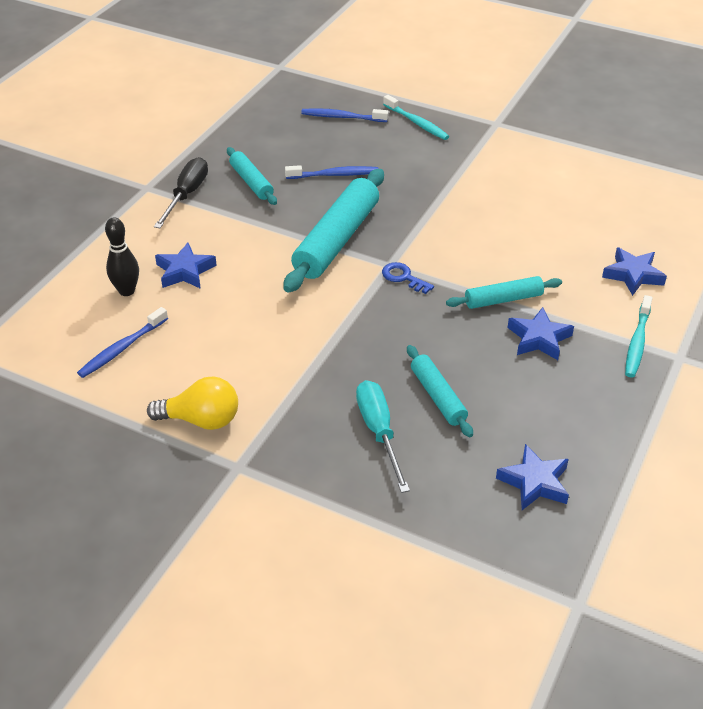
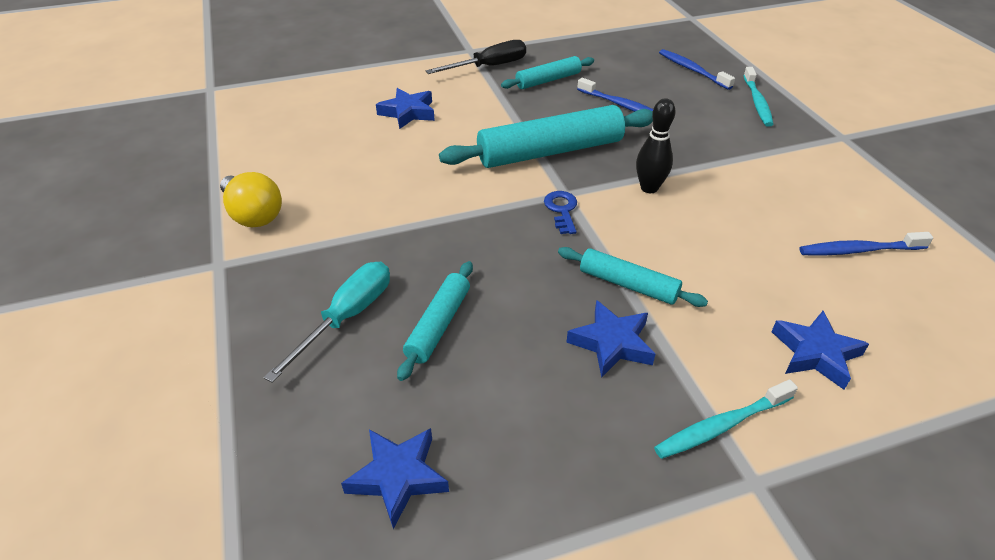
camera: 45 degrees right, 0 degrees up
blue toothbrush [77,307,168,378] -> blue toothbrush moved to [799,232,933,256]
black bowling pin [105,217,139,296] -> black bowling pin moved to [636,98,676,193]
turquoise rolling pin [227,147,277,205] -> turquoise rolling pin turned 45 degrees clockwise [501,56,594,89]

